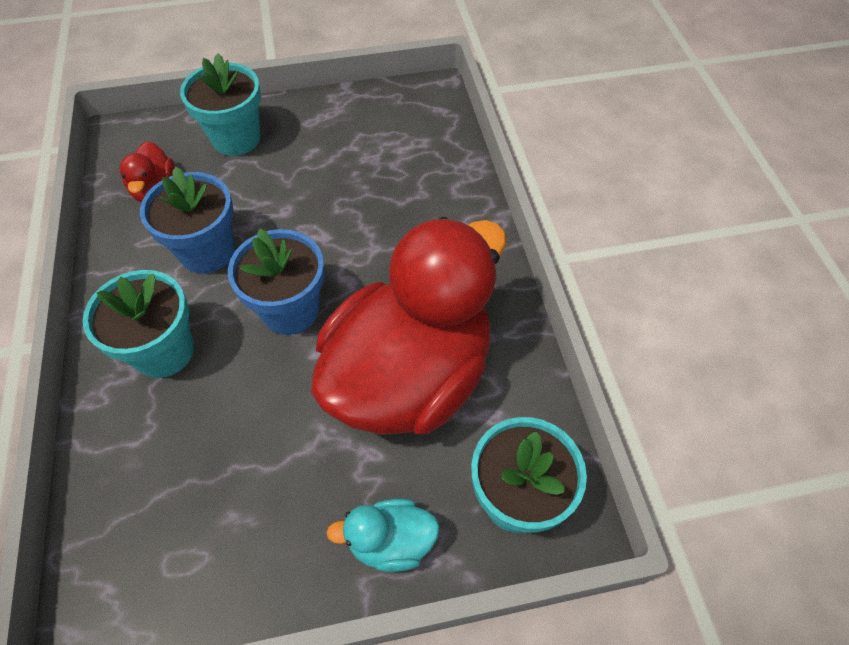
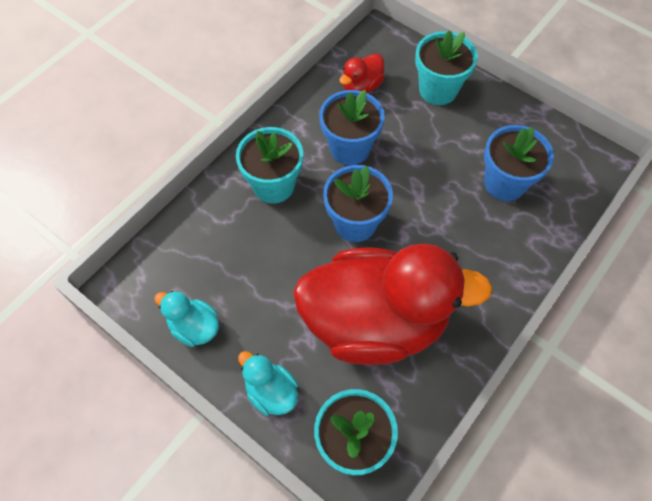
camera: 50 degrees right, 5 degrees up
none -> turquoise duck [154,291,219,347]
none -> blue flower pot [484,125,554,201]

